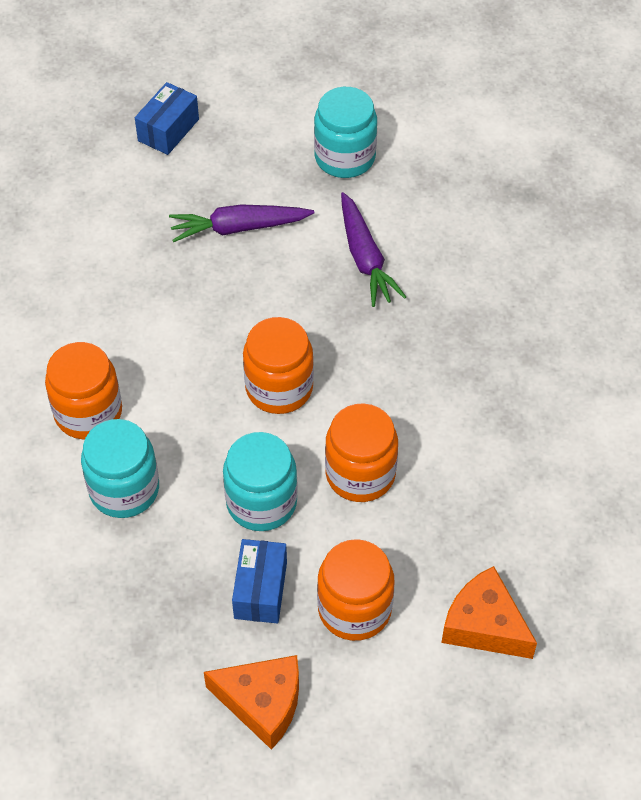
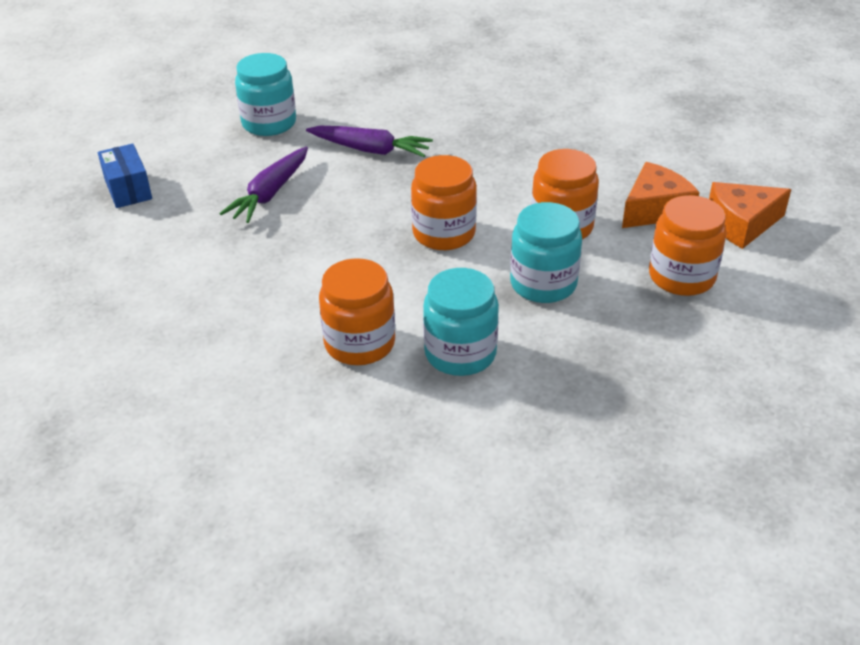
camera: 55 degrees left, 15 degrees down
orange cheese [204,655,299,750] -> orange cheese moved to [622,162,700,228]
blue box [232,539,287,623] -> none

